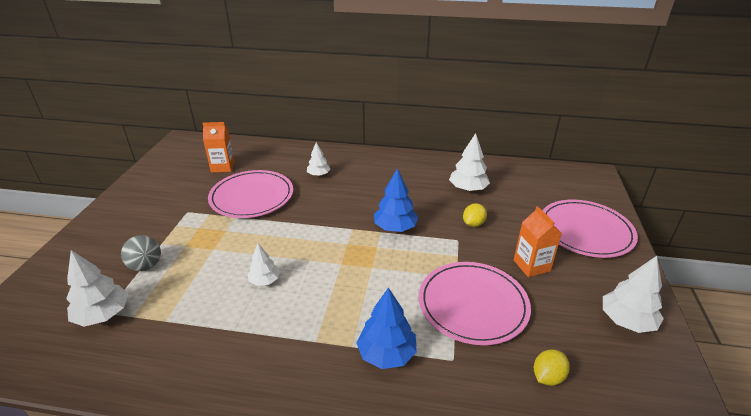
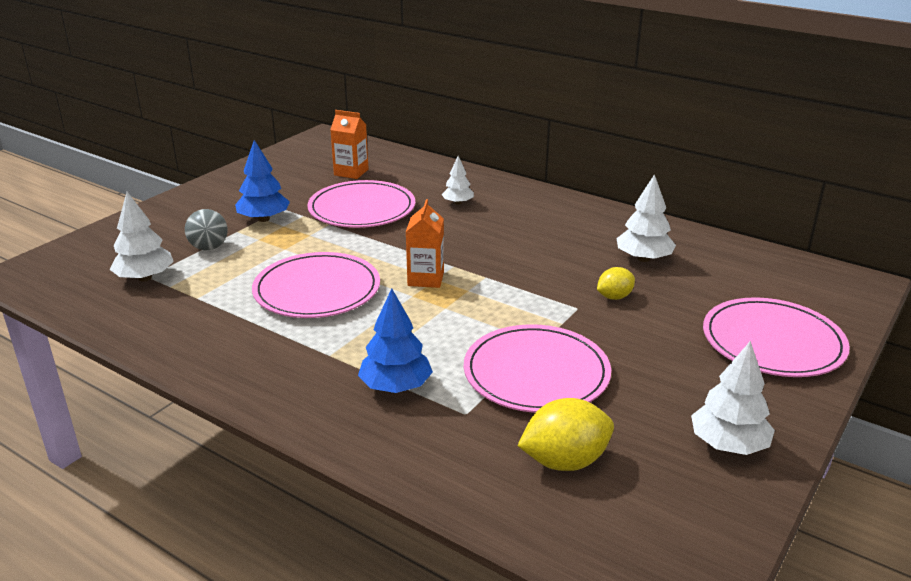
camera: 25 degrees right, 5 degrees down
white tree [247,243,280,286] -> pink plate [252,252,380,318]
blue tree [374,168,419,232] -> blue tree moved to [235,140,290,222]
orange carton [514,206,562,277] -> orange carton moved to [406,199,444,288]
yellow lemon [534,349,570,386] -> yellow lemon [517,398,614,471], size x1.68

